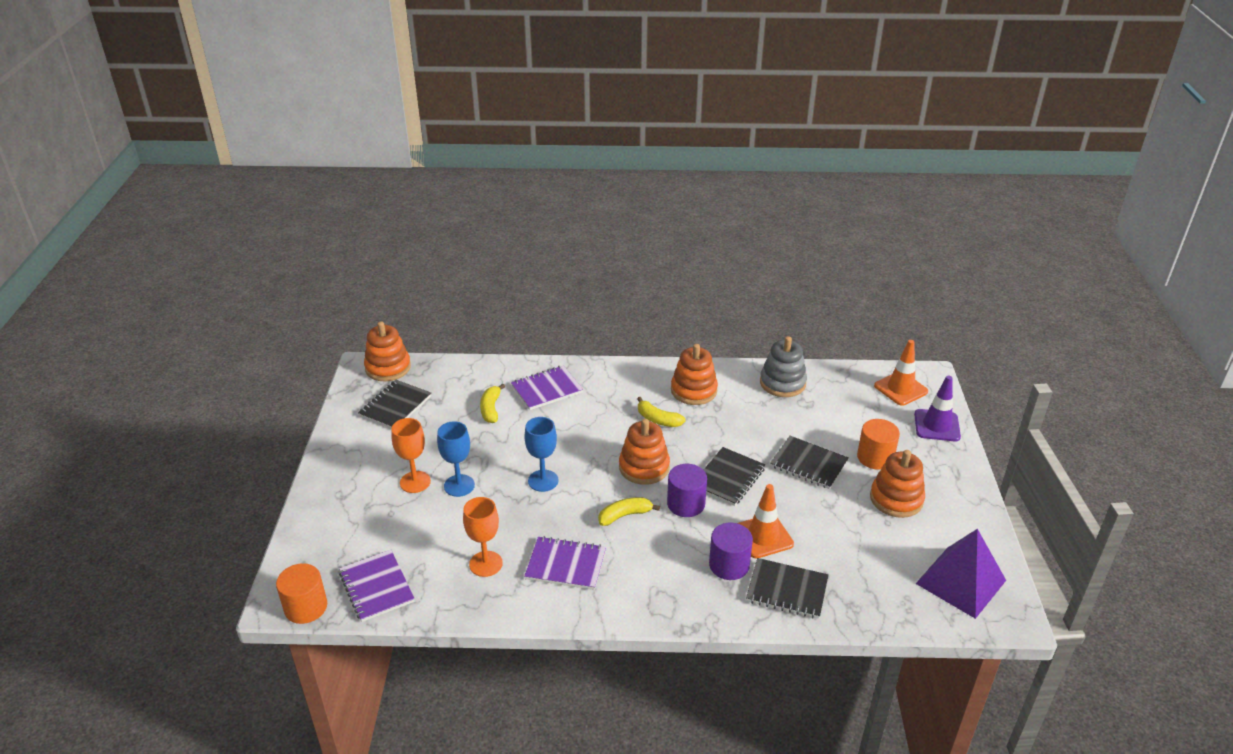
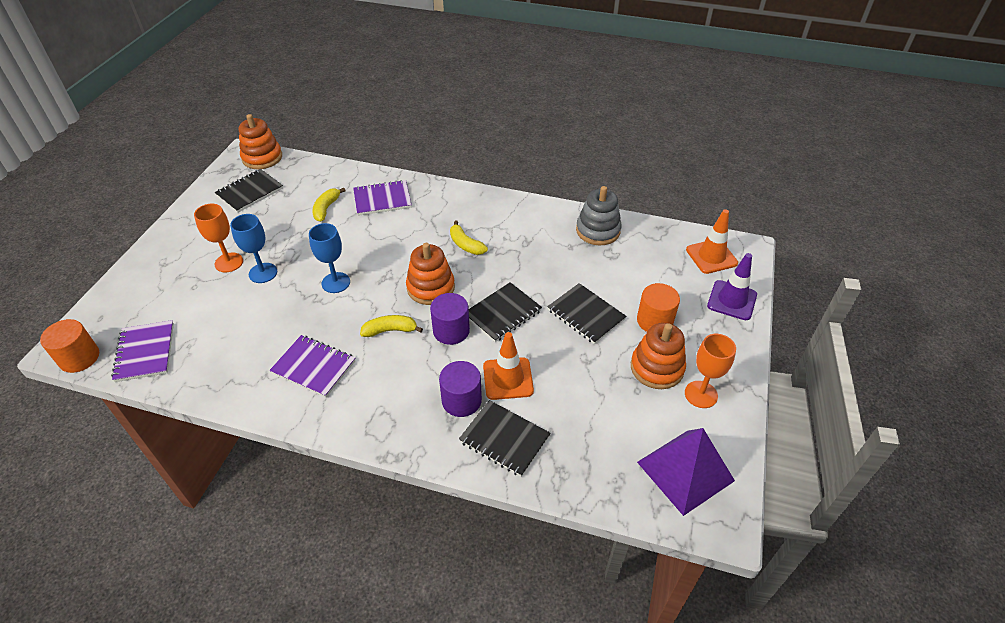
camera: 15 degrees right, 10 degrees up
orange goblet [463,497,503,577] -> orange goblet moved to [685,334,736,408]
orange stacking toy [671,344,718,405] -> none

